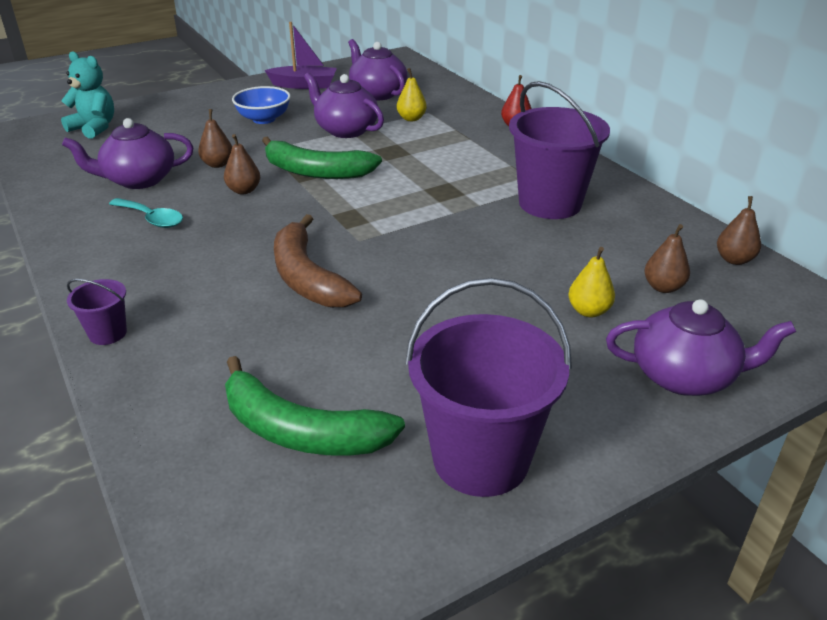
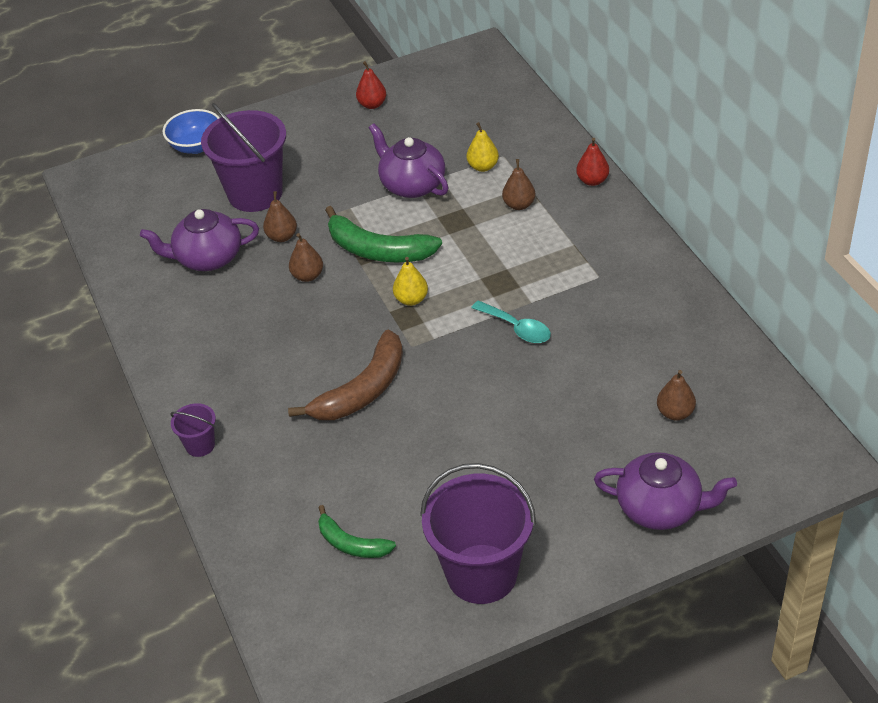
camera: 10 degrees right, 10 degrees up
turquoise teddy bear [61,51,114,139] -> none
turquoise spoon [109,198,183,228] -> turquoise spoon moved to [471,301,551,343]
green banana [225,356,405,456] -> green banana [318,505,396,558], size x0.59
blue bowl [232,86,291,124] -> blue bowl moved to [163,109,219,154]
purple boat [265,22,337,89] -> red pear [356,61,386,109]
brown banana [274,214,362,308] -> brown banana turned 120 degrees counterclockwise [288,330,403,420]
purple teapot [348,39,408,100] -> none
purple bucket [509,81,610,219] -> purple bucket moved to [201,103,286,212]
yellow pear [568,247,615,317] -> yellow pear moved to [393,257,428,306]
brown pear [717,196,761,265] -> brown pear moved to [502,159,535,210]

